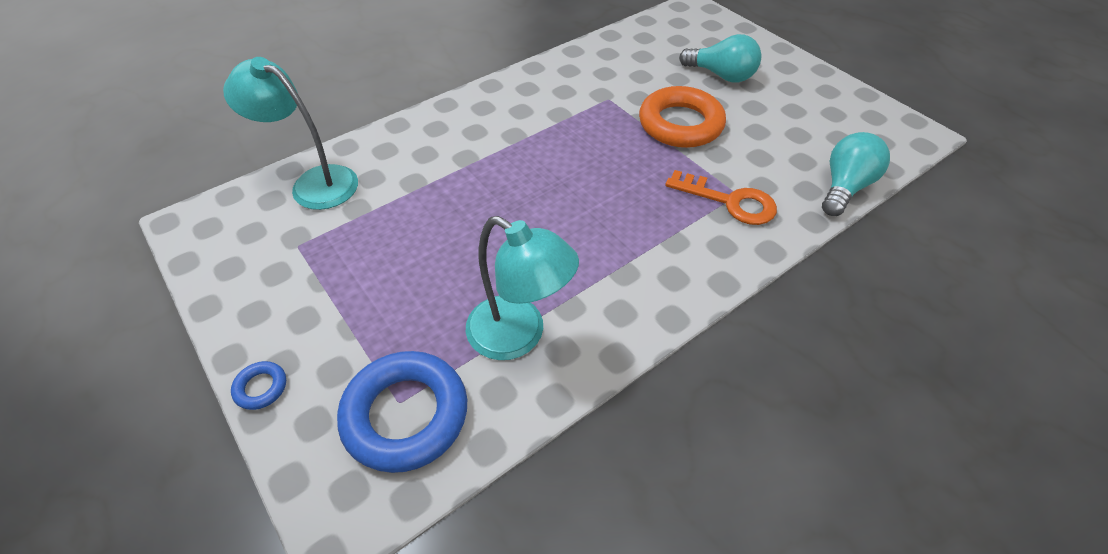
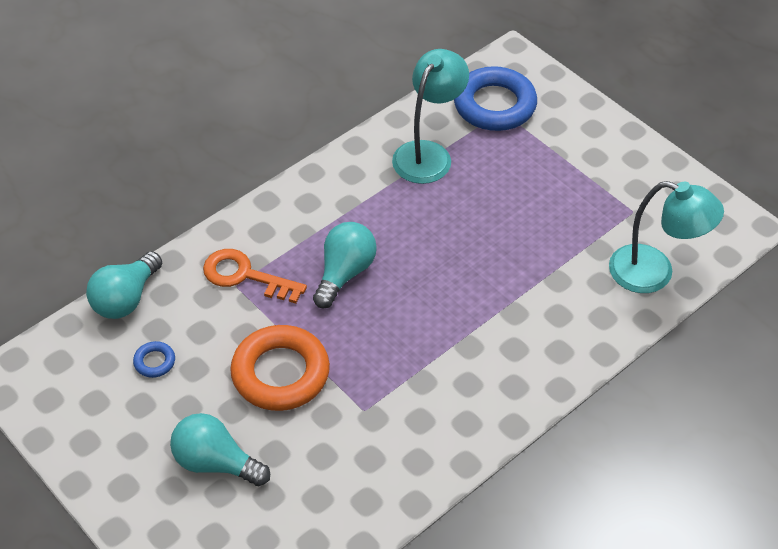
camera: 175 degrees right, 0 degrees up
blue ring [231,361,286,410] -> blue ring moved to [133,341,175,378]
turquoise lamp [466,216,579,360] -> turquoise lamp turned 90 degrees clockwise [392,49,469,184]
none -> turquoise light bulb [313,222,377,309]

